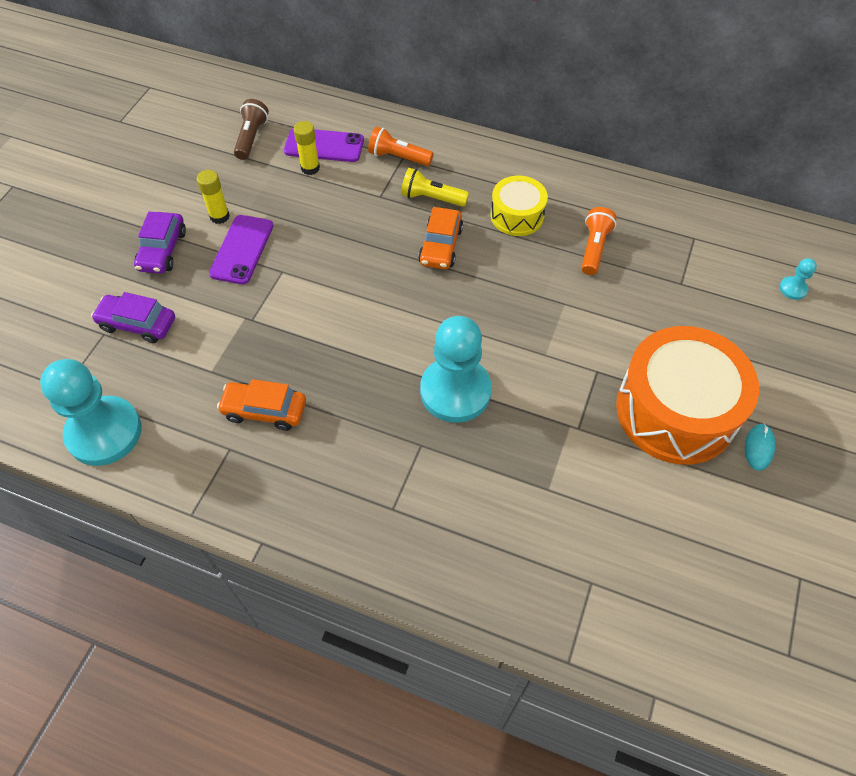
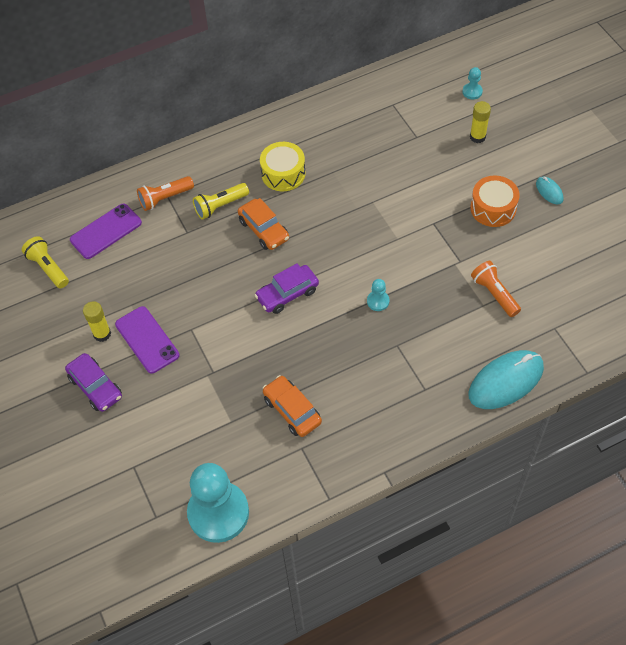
camera: 45 degrees left, 0 degrees up
purple car [91,292,175,343] -> purple car moved to [254,263,319,314]
orange car [217,379,306,431] -> orange car turned 90 degrees clockwise [262,375,322,437]
brown flashlight [234,99,269,160] -> yellow flashlight [22,236,69,288]
yellow glue stick [293,121,320,175] -> yellow glue stick moved to [470,101,491,143]
turquoise pawn [420,316,492,423] -> turquoise pawn [367,279,389,311], size x0.41
orange flashlight [581,207,617,275] -> orange flashlight moved to [471,261,521,317]
orange drum [616,326,759,465] -> orange drum [470,176,520,227], size x0.53
none -> turquoise mouse [469,350,544,409]

